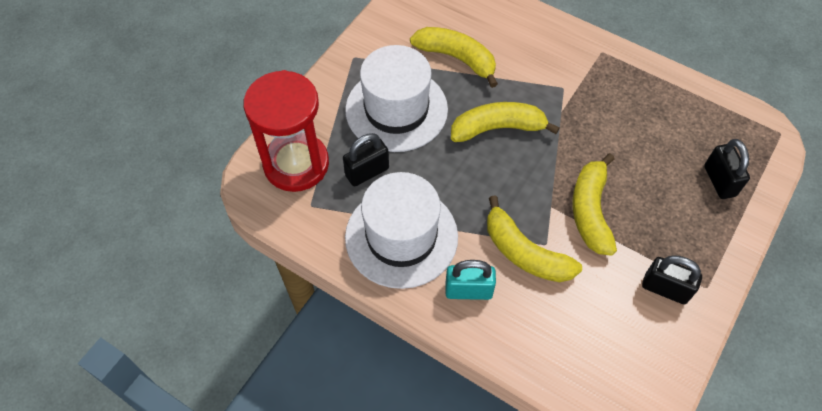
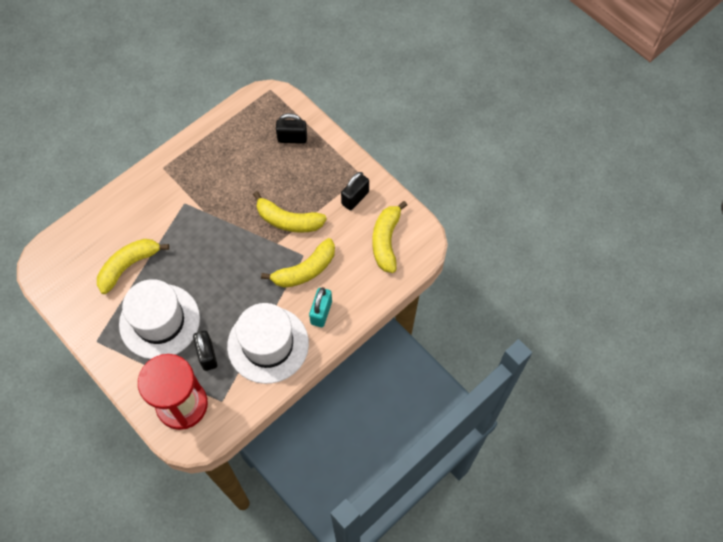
camera: 75 degrees left, 5 degrees up
yellow banana [451,102,559,142] -> yellow banana moved to [372,201,407,273]

